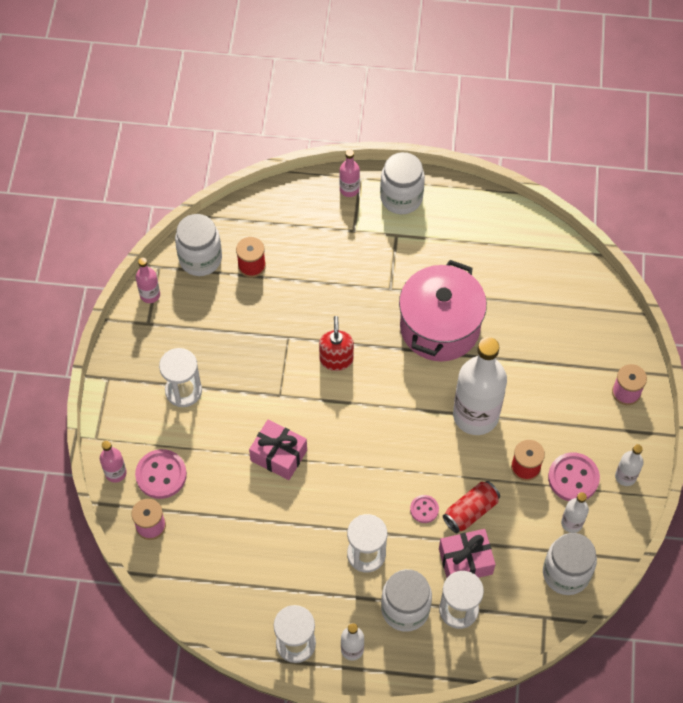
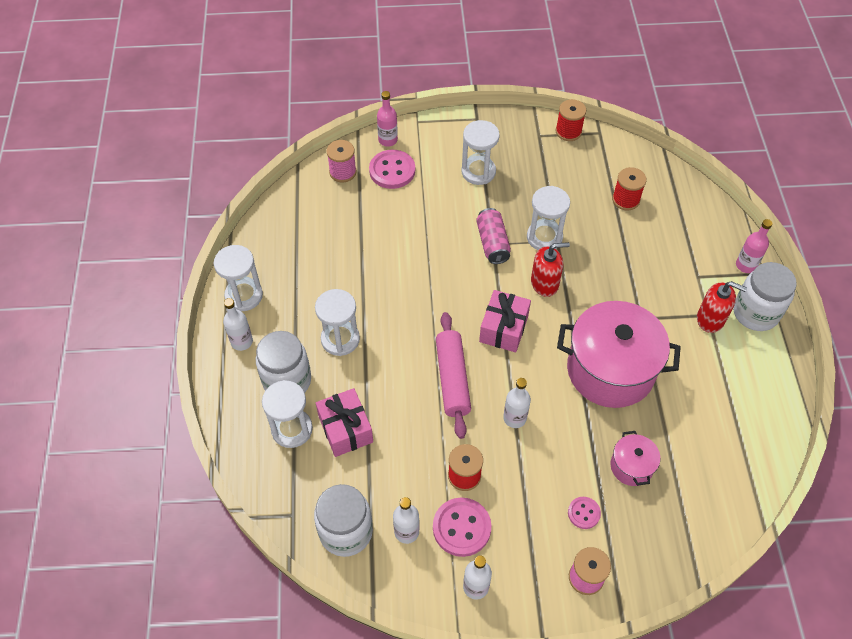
camera: 80 degrees right, 5 degrees down
pink bottle [136,258,160,303] -> red spool [556,99,586,141]
white jar [175,214,222,276] -> none
pink gift [249,420,307,480] -> pink gift moved to [479,290,531,352]
pink button [410,495,439,523] -> pink button moved to [568,497,601,529]
red can [443,481,500,533] -> none
white bottle [453,337,507,435] -> white bottle [503,378,531,428], size x0.46
none -> pink rolling pin [436,312,471,439]
none -> pink can [476,208,511,264]
none -> white hourglass [527,186,570,250]
none -> pink pot [610,431,660,486]
none -> red soap dispenser [697,281,747,333]

